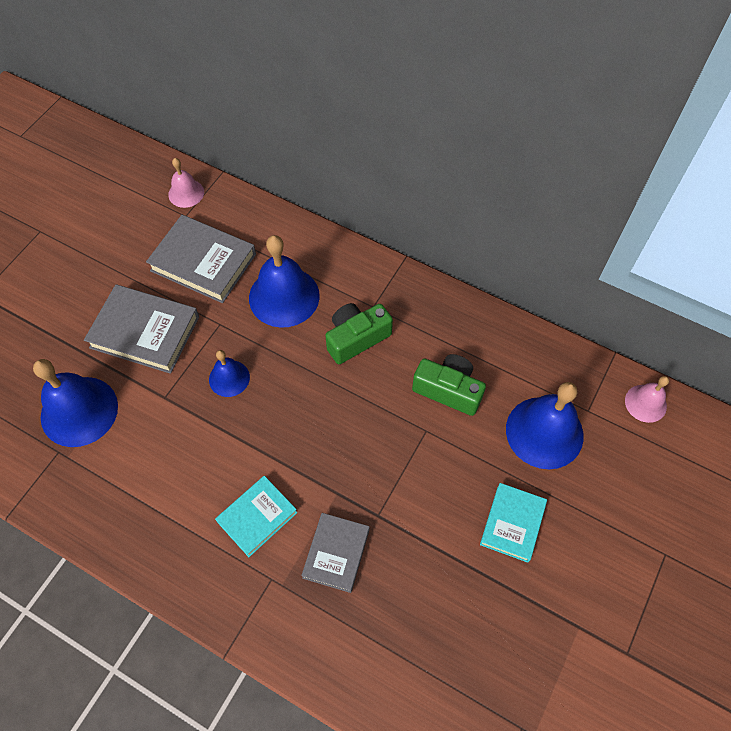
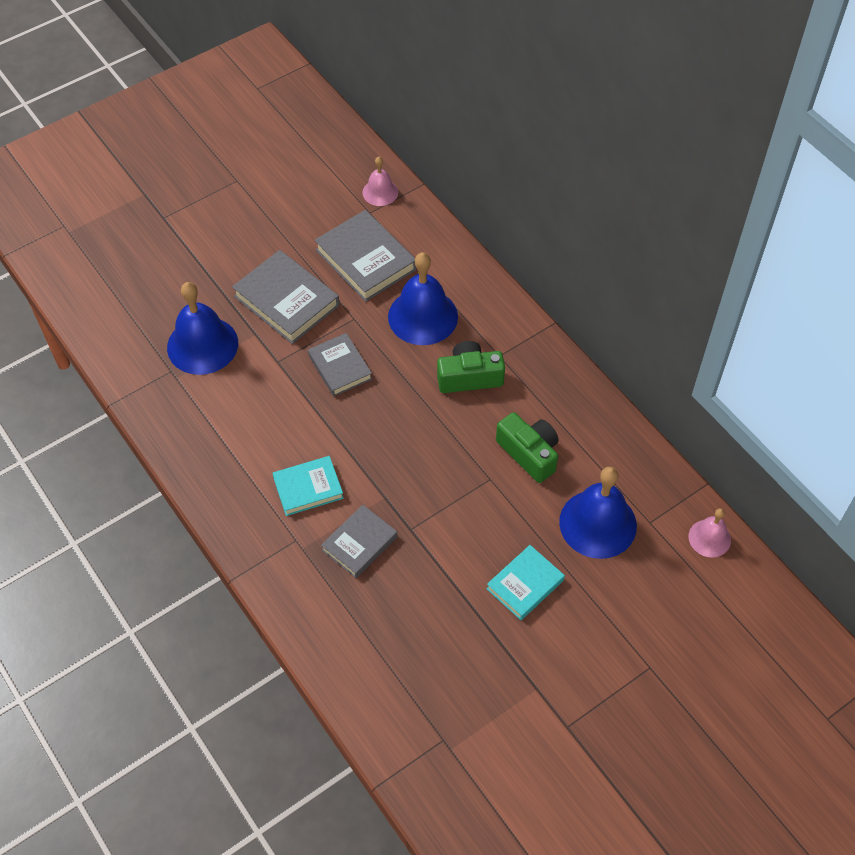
camera: 25 degrees right, 5 degrees down
blue bell [209,350,250,397] -> grey book [308,333,372,396]

